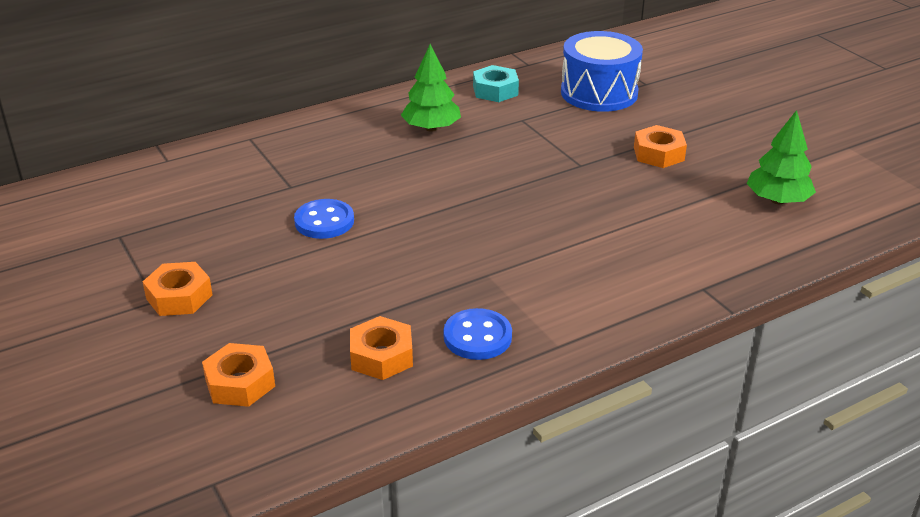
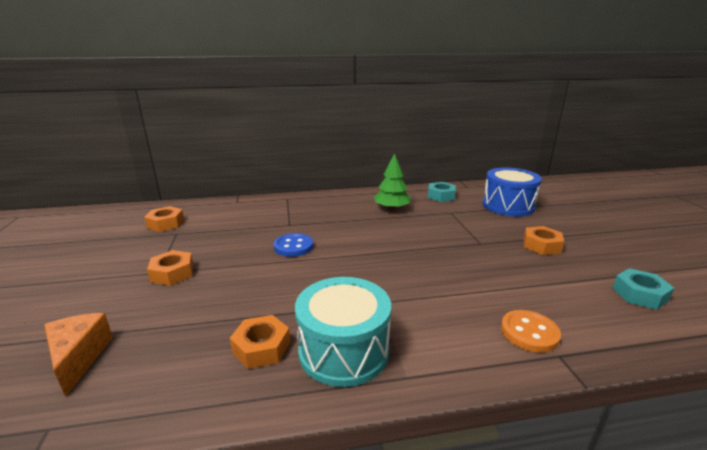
camera: 20 degrees right, 10 degrees down
orange nut [202,343,275,407] -> orange nut moved to [144,206,184,232]
blue button [444,308,512,360] -> turquoise drum [295,277,391,387]
green tree [747,110,816,204] -> turquoise nut [613,268,674,310]
none -> orange cheese [44,313,113,397]
none -> orange button [501,310,561,353]

